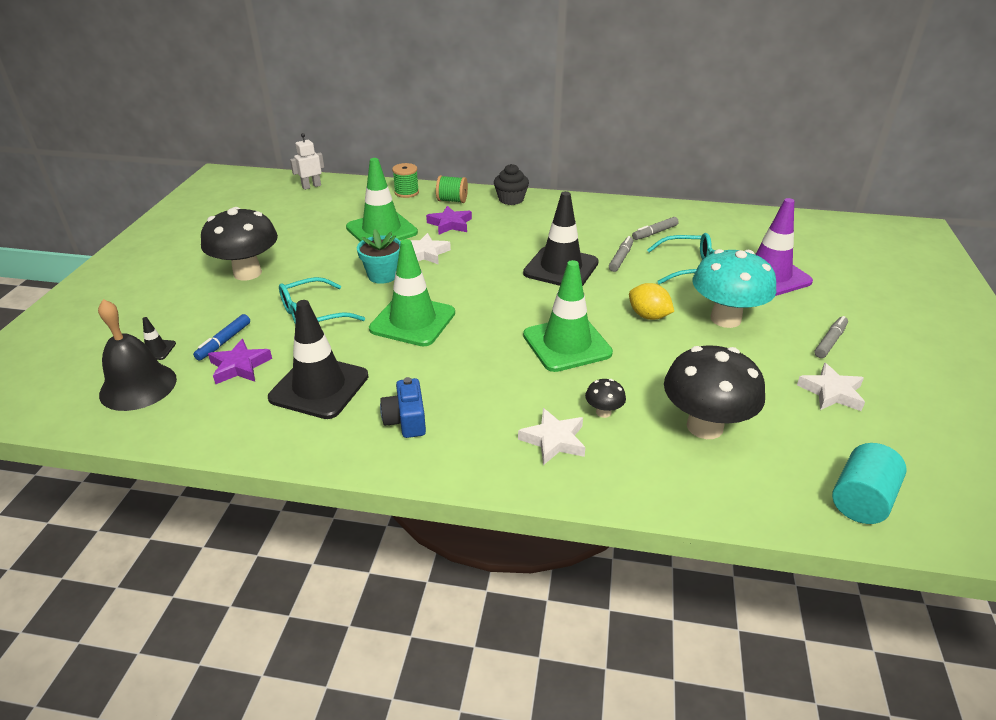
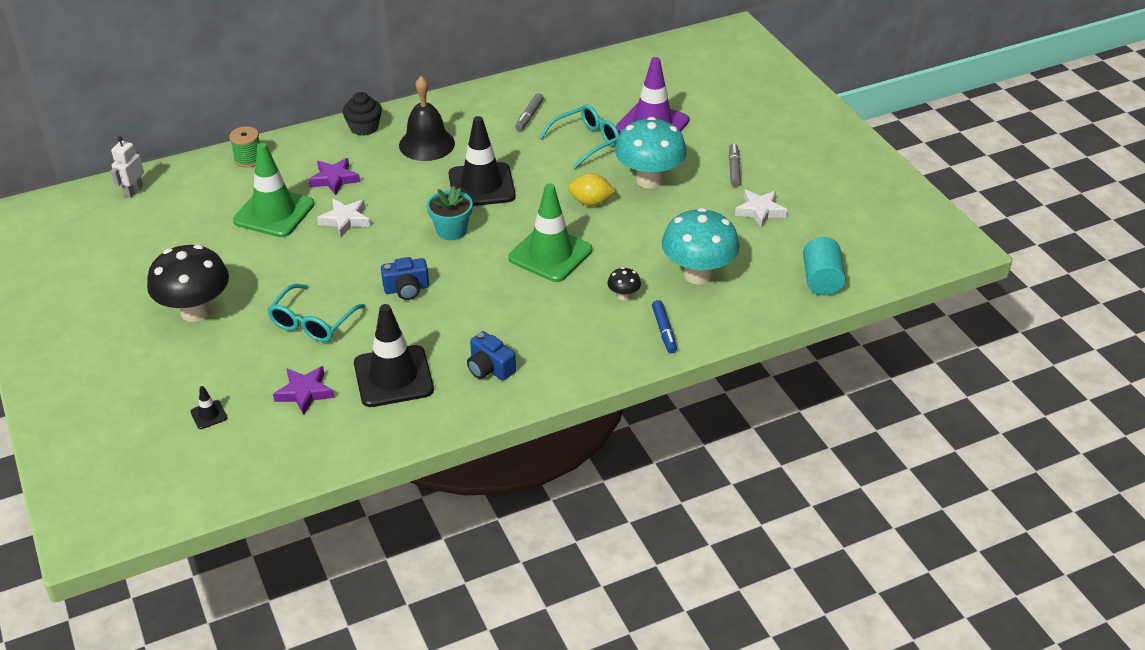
camera: 35 degrees left, 5 degrees up
black bell [98,299,177,411] -> black bell moved to [399,76,455,161]
blue marker [193,314,250,361] -> blue marker moved to [652,300,677,353]
turquoise flower pot [357,229,401,284] -> turquoise flower pot moved to [427,186,473,240]
green traffic cone [369,239,455,346] -> blue camera [381,257,429,300]
green spool [436,175,468,203] -> none
white star [518,408,586,465] -> none
grey marker [609,236,633,272] -> none
black mushroom [664,345,765,439] -> turquoise mushroom [662,208,740,285]

